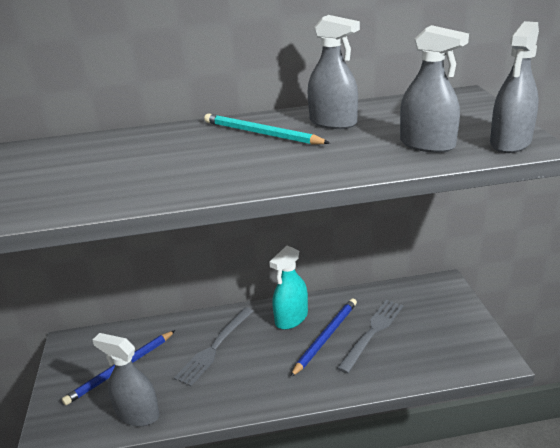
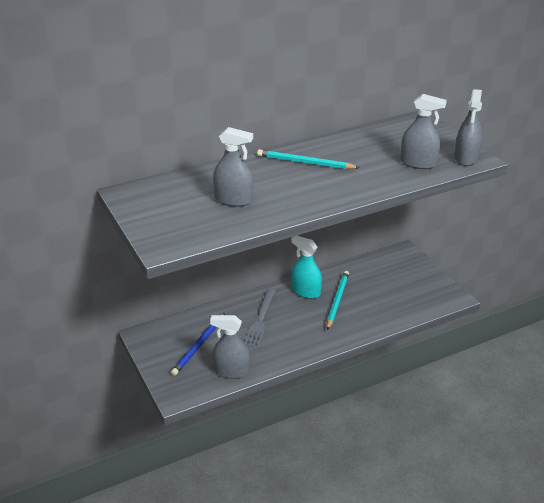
camera: 20 degrees left, 5 degrees up
turquoise spray bottle [269,246,308,330] -> turquoise spray bottle turned 105 degrees clockwise [291,236,322,299]
blue pencil [290,298,357,377] -> turquoise pencil [327,271,349,330]
grey spray bottle [308,15,360,129] -> grey spray bottle moved to [213,127,253,207]
grey fork [337,300,403,374] -> none

